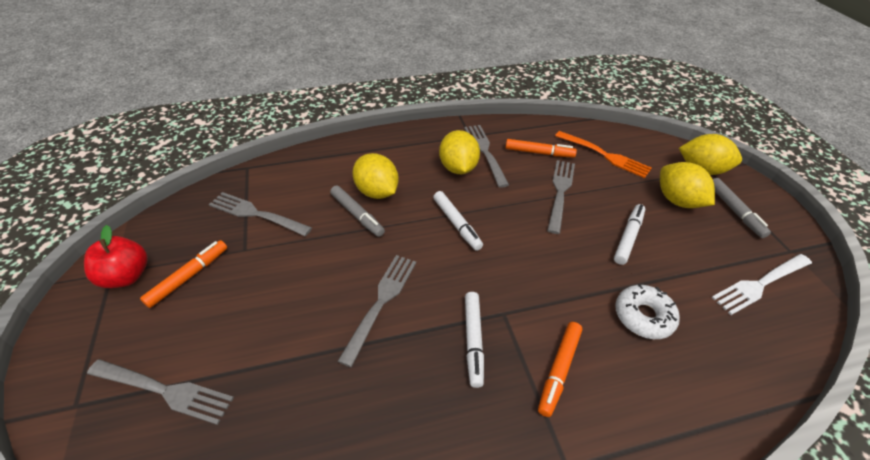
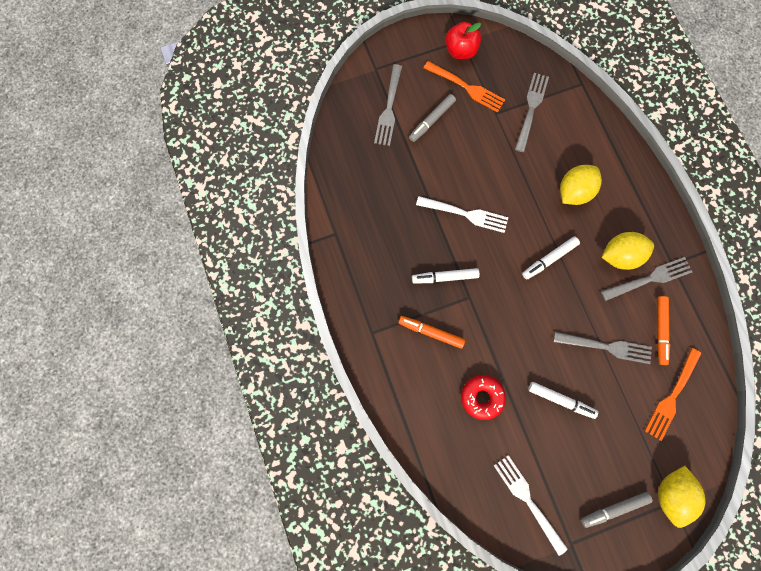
camera: 85 degrees right, 30 degrees up
orange marker [140,240,227,308] -> orange fork [424,61,505,113]
grey marker [330,185,385,237] -> grey marker moved to [409,94,456,142]
grey fork [338,255,416,367] -> white fork [416,196,508,233]
white donut [615,284,680,339] -> red donut [461,375,506,420]
yellow lemon [660,162,715,208] -> none

